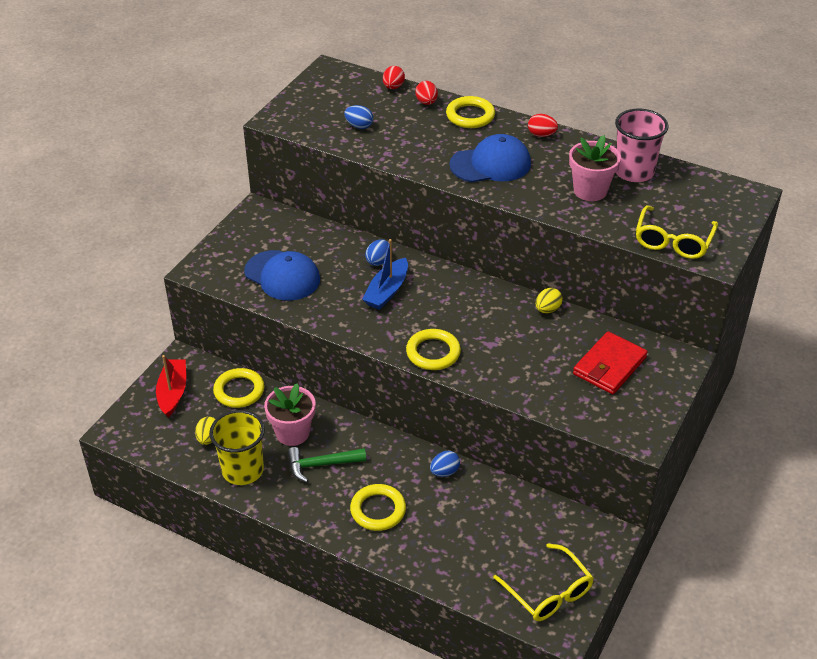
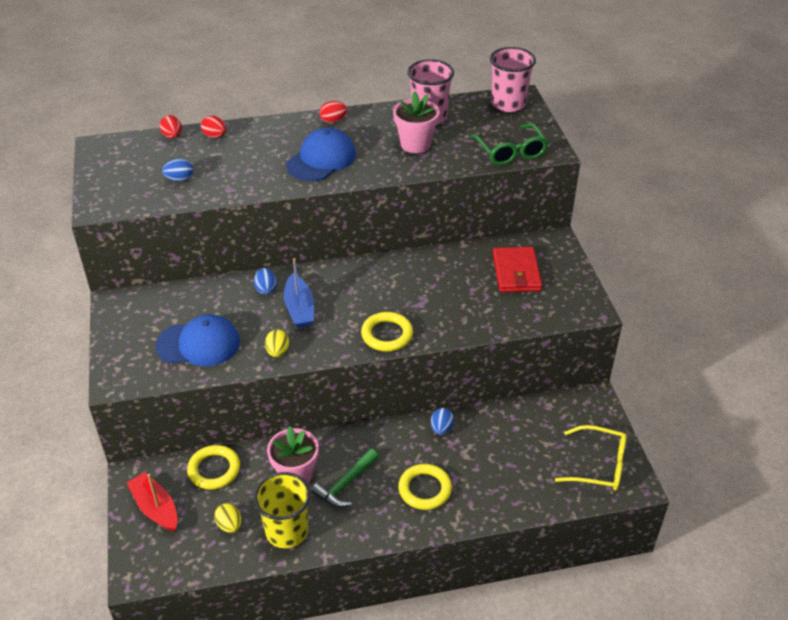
camera: 40 degrees left, 0 degrees up
yellow ring [446,96,495,128] -> none
yellow egg [536,288,563,313] -> yellow egg moved to [265,329,289,357]
yellow glasses [636,206,718,259] -> green glasses [470,123,548,165]
none -> pink cup [490,47,536,112]

